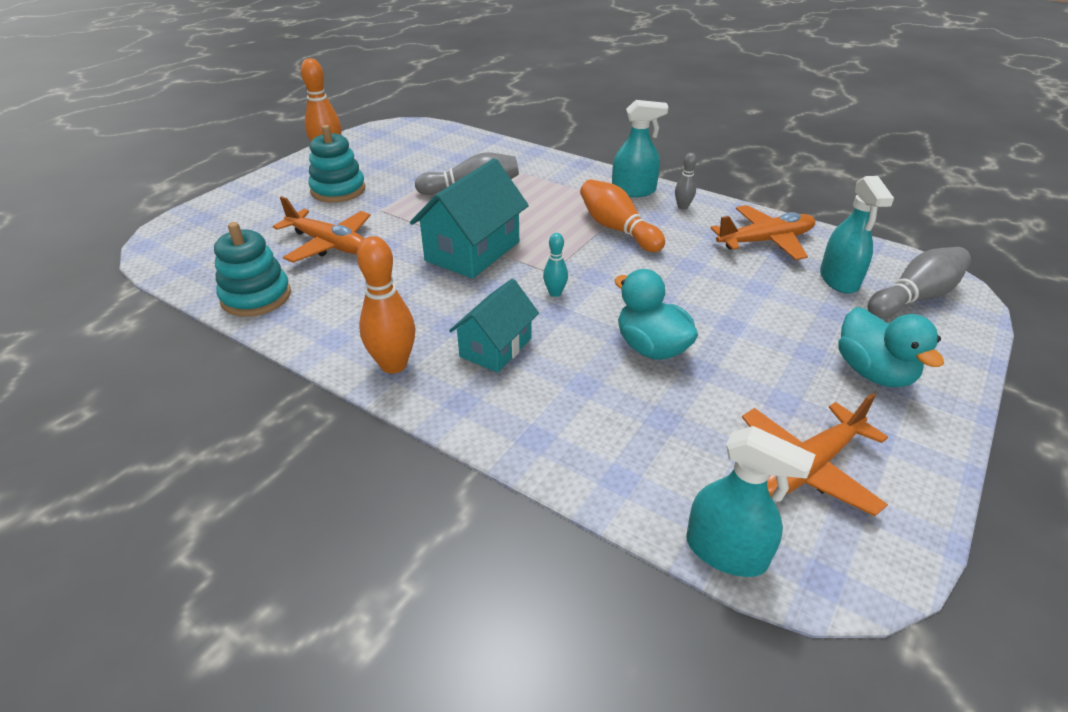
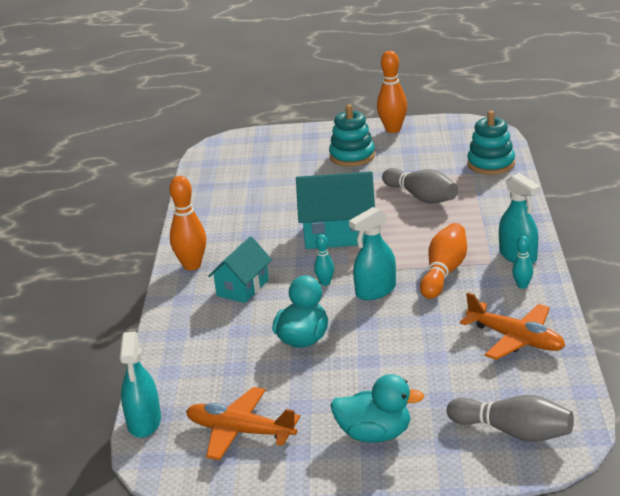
camera: 60 degrees right, 10 degrees down
turquoise stacking toy [214,222,291,317] -> turquoise stacking toy moved to [467,111,515,175]
orange plane [273,196,371,263] -> none
turquoise house [449,279,539,373] -> turquoise house turned 60 degrees counterclockwise [208,236,272,303]
grey bowling pin [675,153,697,210] -> turquoise bowling pin [512,236,533,289]
turquoise spray bottle [820,176,894,294] -> turquoise spray bottle moved to [349,207,396,300]
turquoise duck [838,307,944,388] -> turquoise duck turned 120 degrees counterclockwise [330,374,424,443]

